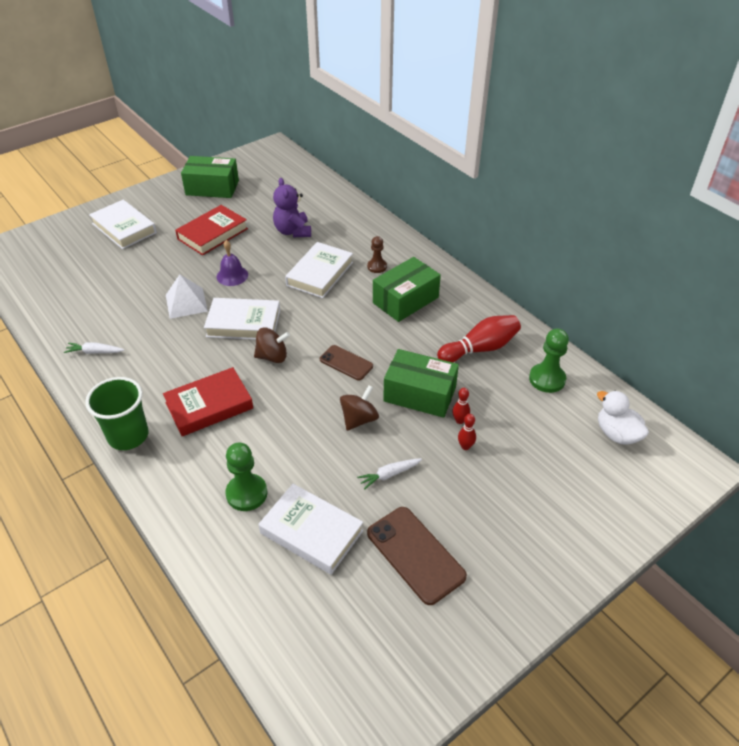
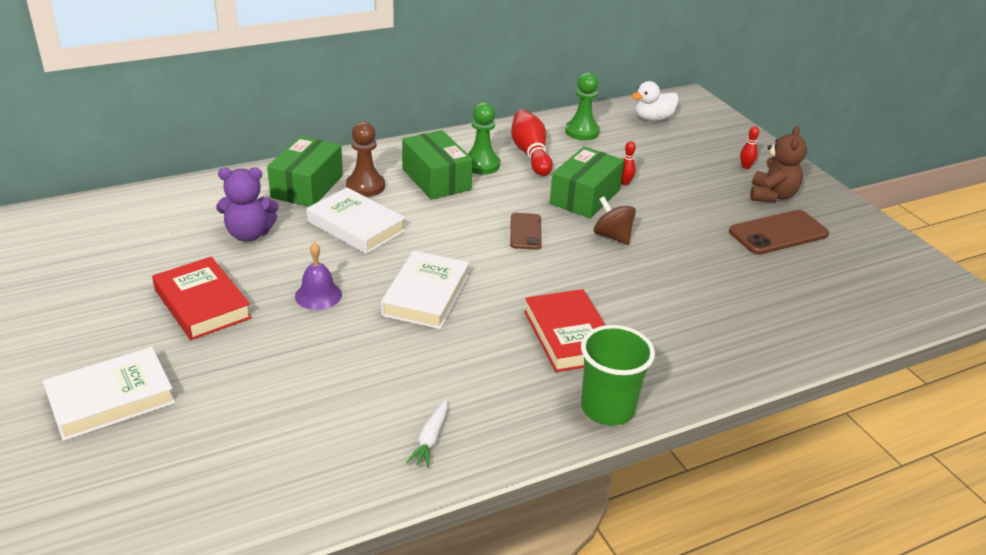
camera: 80 degrees left, 10 degrees down
white pyramid [166,274,208,319] -> none
green box [181,156,239,198] -> green box moved to [267,136,343,207]
green pawn [225,443,268,511] -> green pawn moved to [468,102,500,174]
brown spinning top [254,328,290,363] -> none
white book [259,484,363,575] -> none
brown phone [320,345,373,380] -> brown phone turned 45 degrees counterclockwise [510,213,542,250]
white carrot [357,458,422,490] -> none
brown pawn [367,236,387,273] -> brown pawn [346,122,385,197], size x1.57
red bowling pin [458,414,476,450] -> red bowling pin moved to [740,126,759,169]
none -> brown teddy bear [750,126,807,202]

